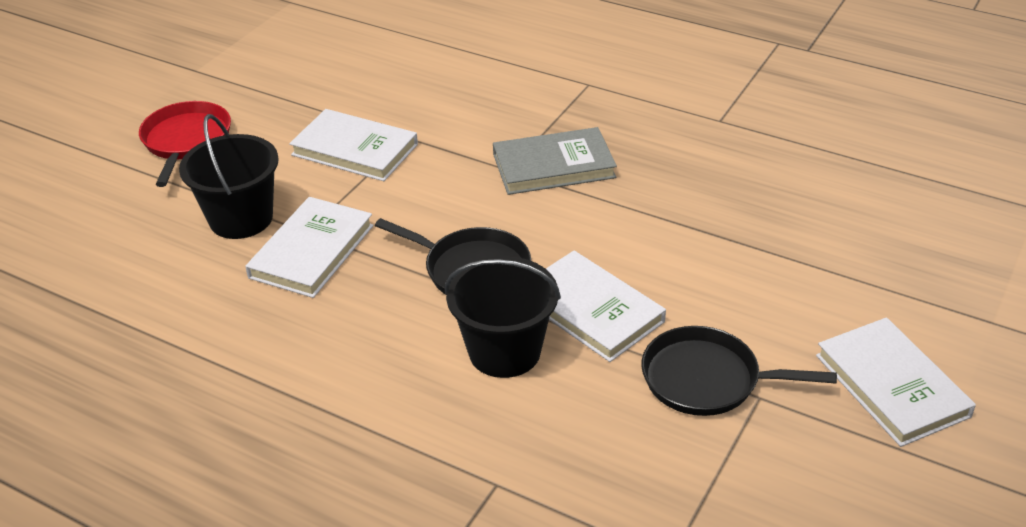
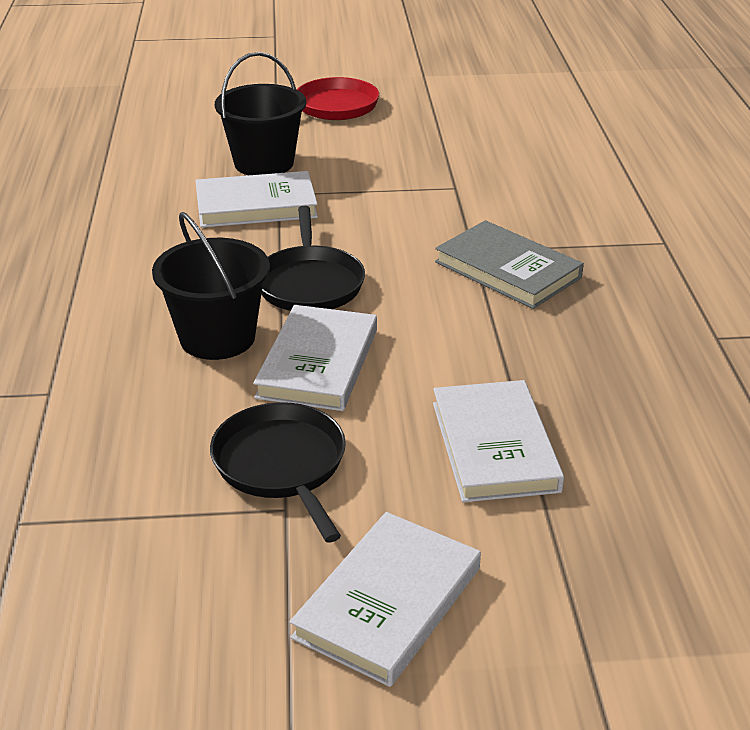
camera: 55 degrees right, 5 degrees down
white book [289,109,418,181] -> white book moved to [433,380,564,502]

